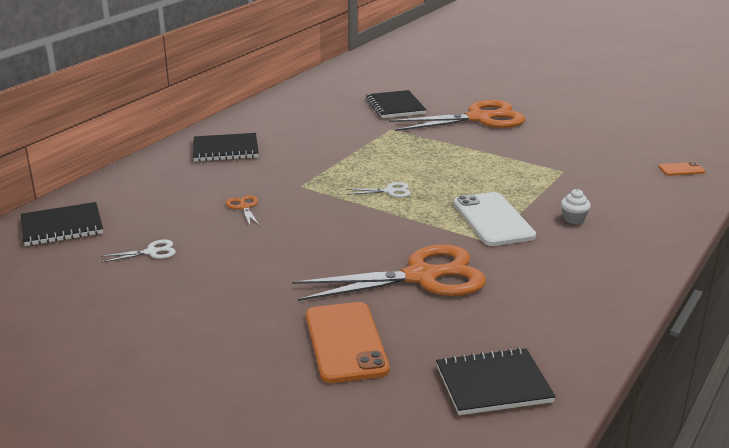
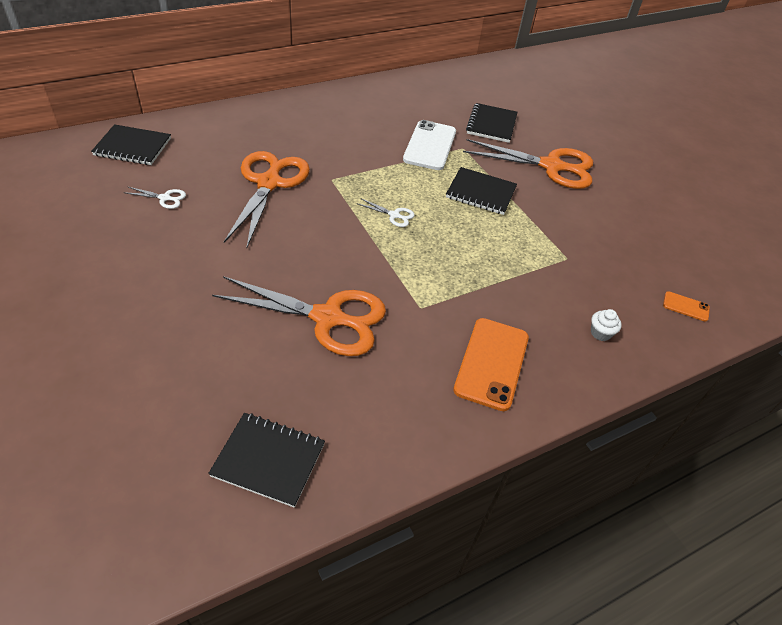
camera: 25 degrees right, 20 degrees up
black notebook [193,133,259,162] -> black notebook moved to [446,167,517,215]
orange scissors [226,195,260,226] -> orange scissors [224,151,310,247], size x2.47
orange phone [306,302,390,383] -> orange phone moved to [453,318,529,411]
white phone [453,192,536,246] -> white phone moved to [403,120,456,170]
white cupcake [561,189,591,224] -> white cupcake moved to [591,309,622,341]

